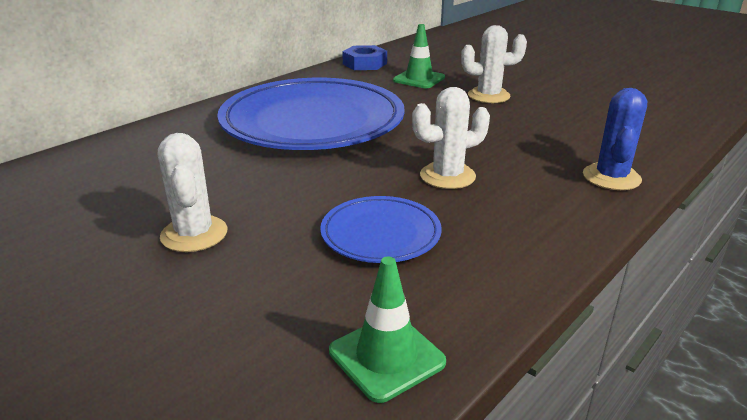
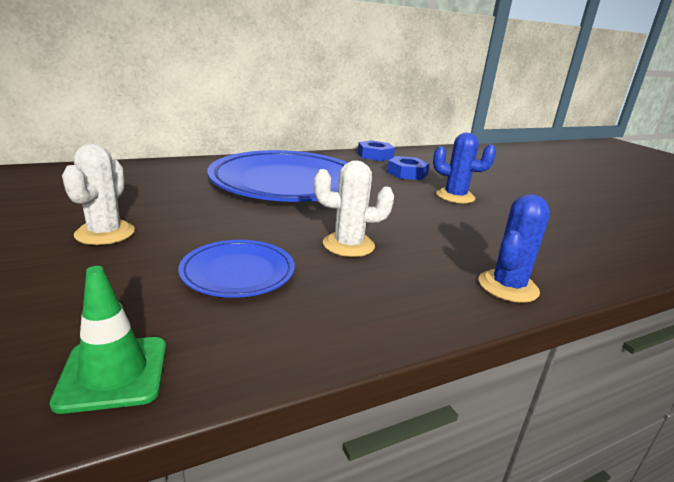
camera: 20 degrees right, 5 degrees down
green traffic cone [393,24,445,88] -> blue nut [387,156,430,180]
white cactus [461,25,527,103] -> blue cactus [433,133,496,203]

